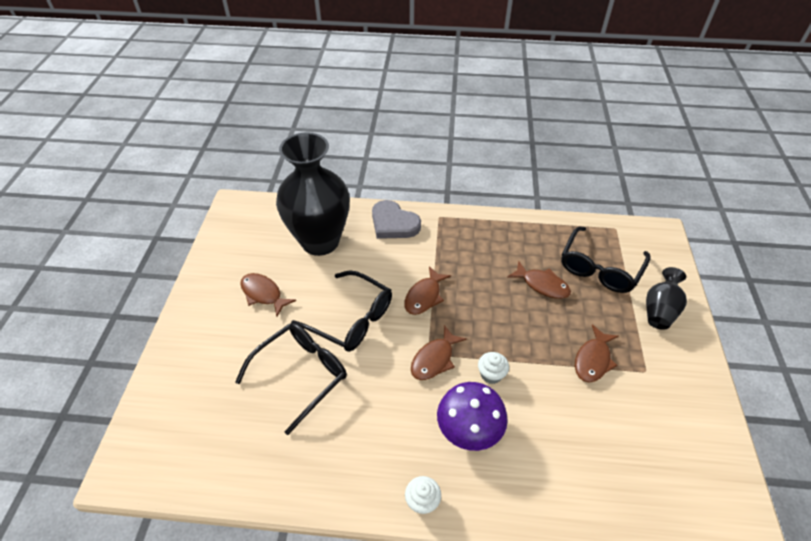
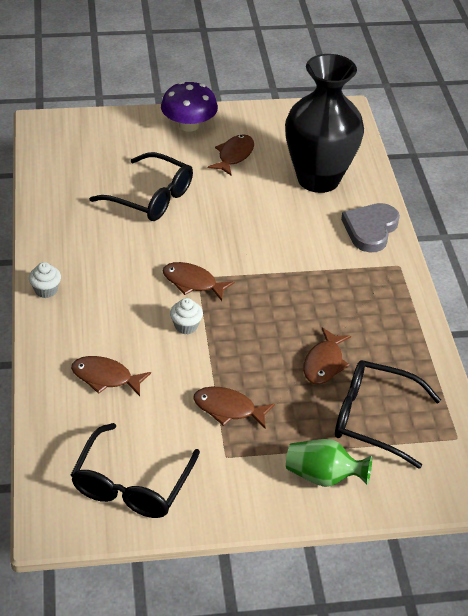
camera: 75 degrees right, 5 degrees down
black glasses [291,271,392,352] -> black glasses moved to [71,423,200,518]
brown fish [404,266,451,315] -> brown fish moved to [71,356,151,396]
purple mushroom [437,382,508,451] -> purple mushroom moved to [161,81,218,132]
black vase [646,267,687,330] -> green vase [286,439,372,487]

